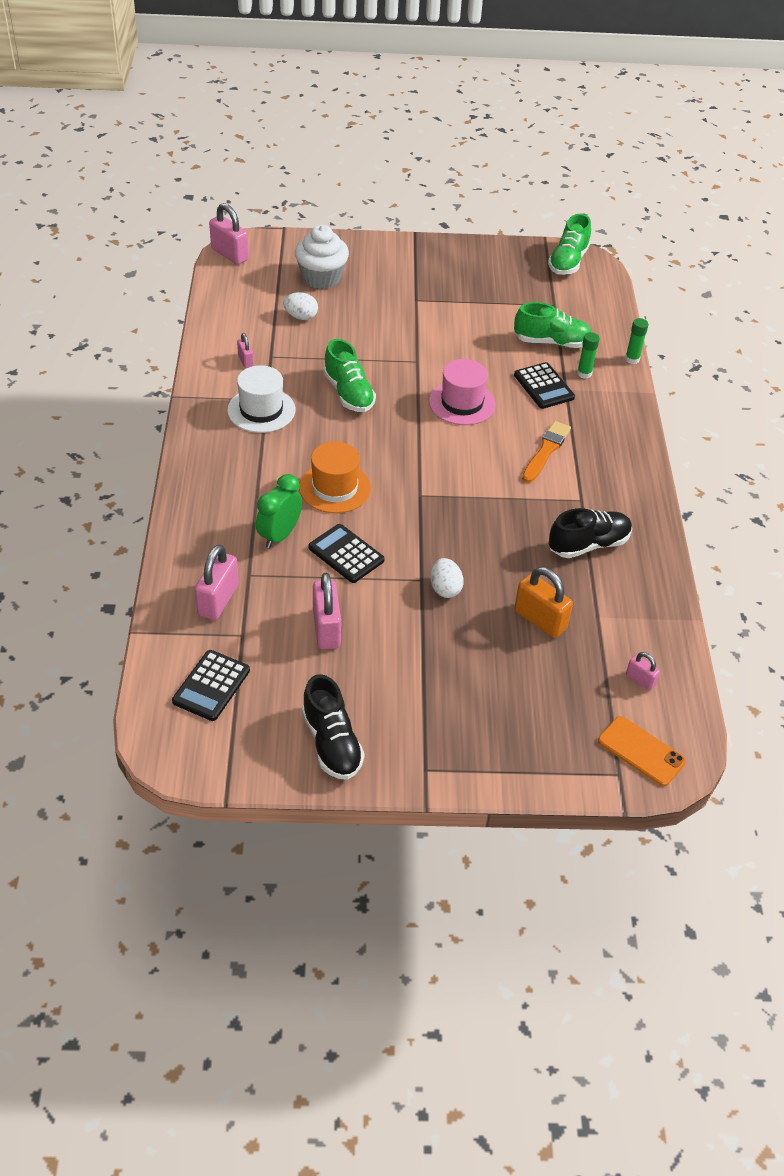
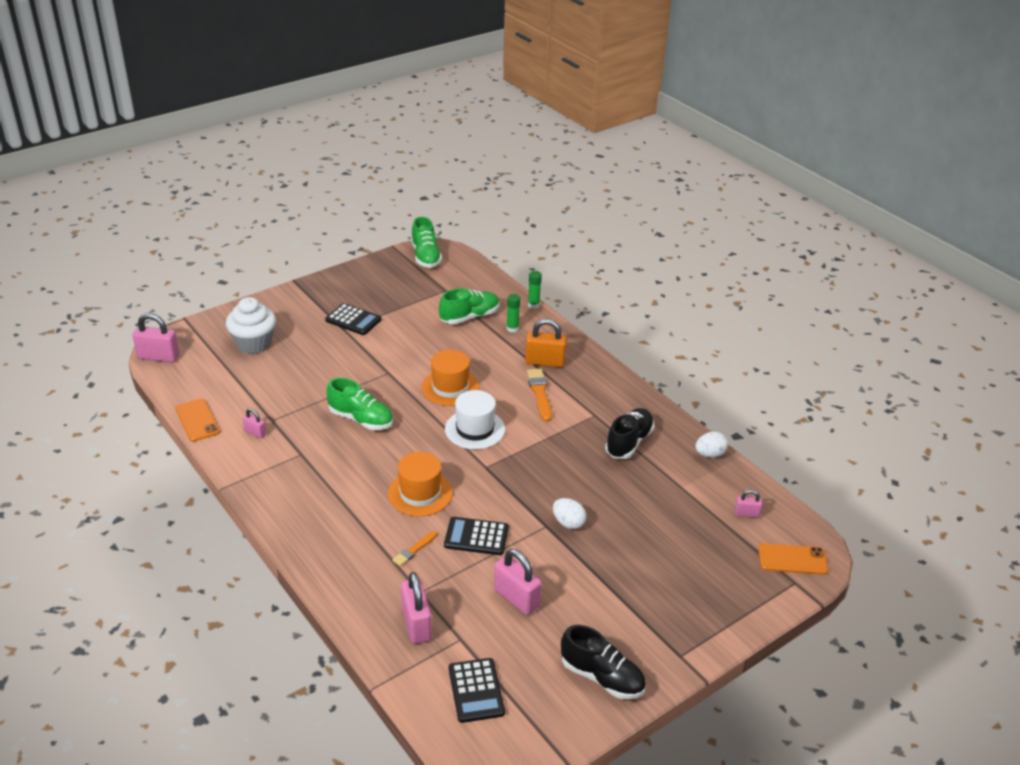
camera: 35 degrees left, 10 degrees down
white hat [227,365,295,433] -> white hat moved to [445,390,505,450]
green clock [256,474,302,549] -> orange brush [392,531,437,566]
white egg [283,292,318,320] -> white egg moved to [695,432,728,458]
pink hat [429,359,496,425] -> orange hat [422,350,480,406]
black calculator [514,362,575,409] -> black calculator moved to [325,303,381,335]
orange padlock [514,567,573,638] -> orange padlock moved to [525,319,567,367]
none -> orange phone [175,399,220,442]

